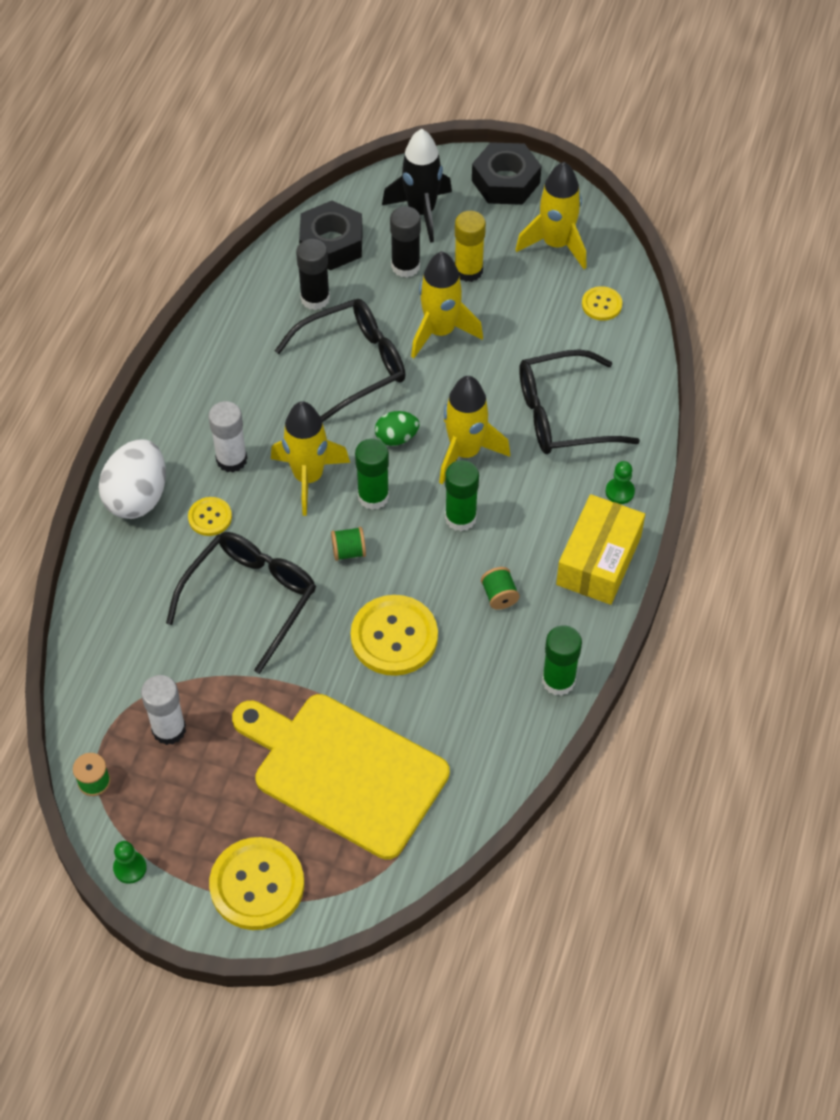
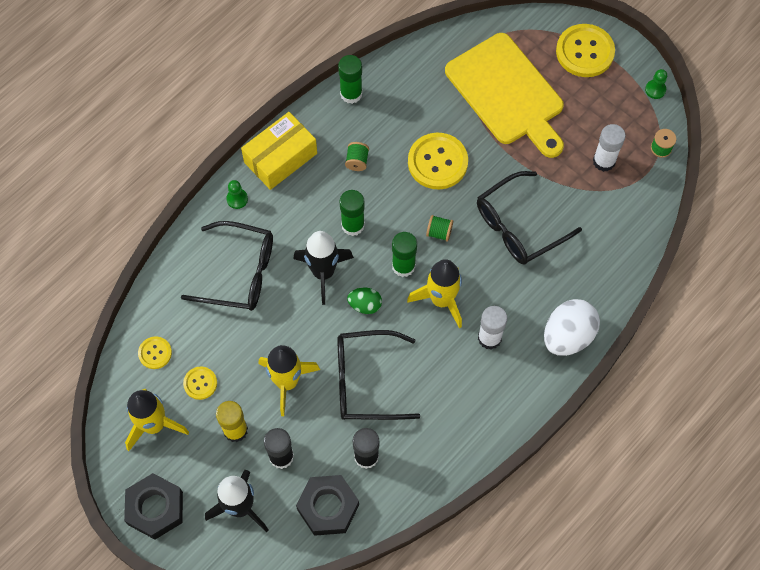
camera: 155 degrees left, 10 degrees up
yellow button [188,497,232,536] -> yellow button moved to [183,366,217,400]
yellow rocket [439,376,510,485] -> black rocket [293,231,354,305]

